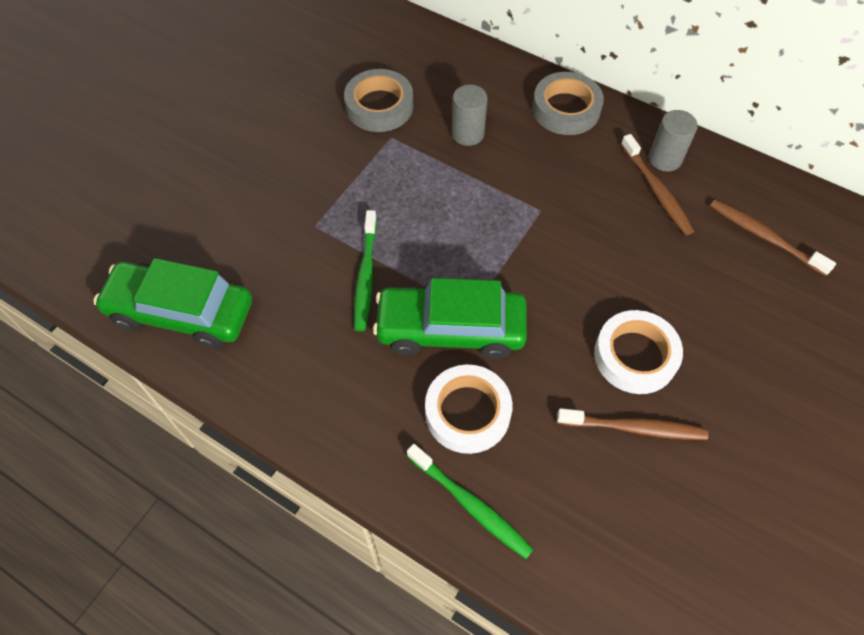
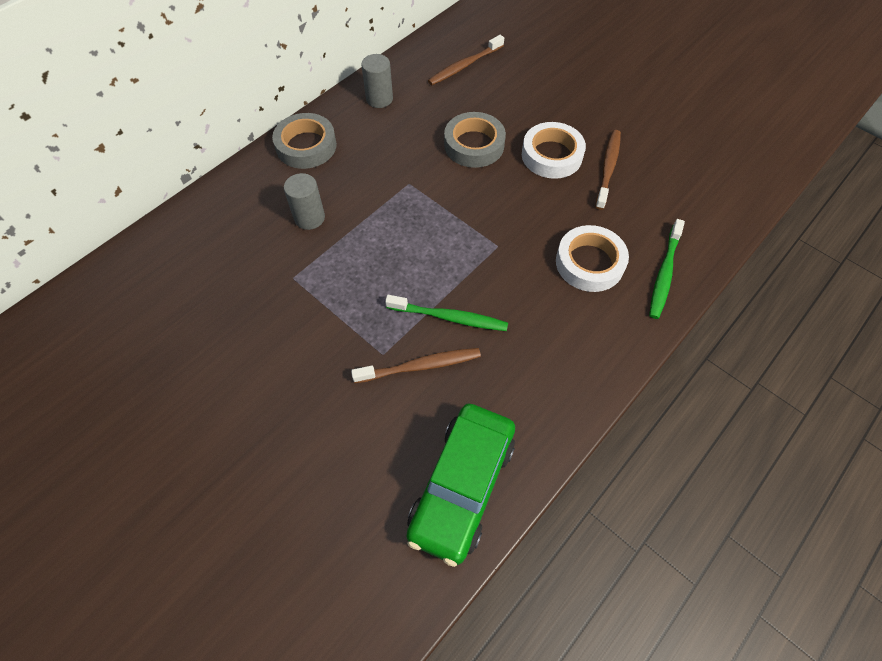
camera: 80 degrees left, 0 degrees up
grey tape [344,69,413,132] -> grey tape moved to [444,112,506,168]
green car [373,278,527,359] -> none
green toothbrush [407,444,534,559] -> green toothbrush turned 150 degrees clockwise [649,219,685,319]
brown toothbrush [621,134,694,235] -> brown toothbrush moved to [351,348,481,383]

